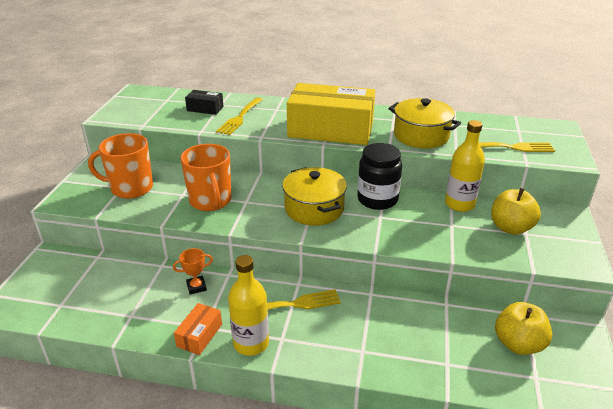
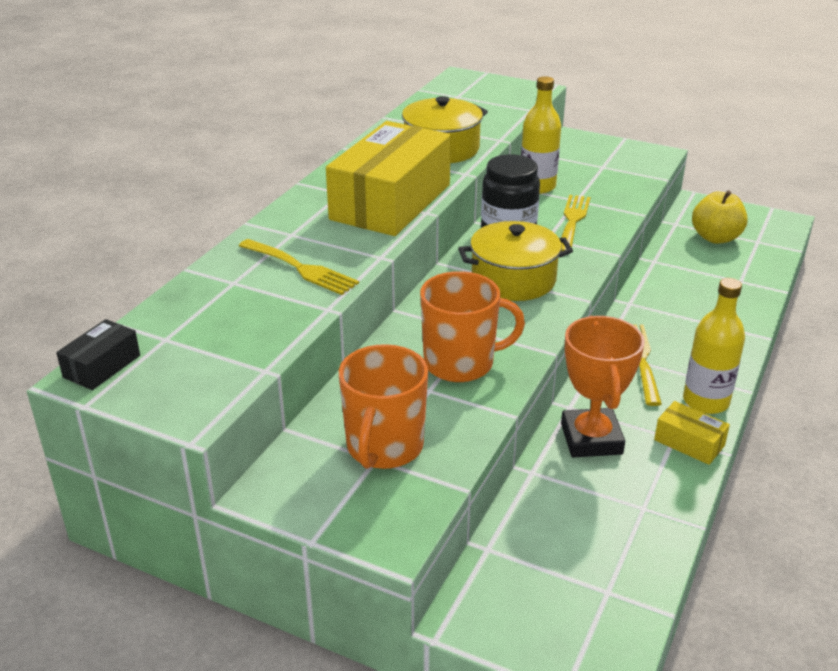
camera: 75 degrees left, 0 degrees up
orange trophy [173,248,213,295] -> orange trophy [561,316,645,457], size x2.04
orange box [174,303,222,355] -> yellow box [654,401,730,465]
black box [185,90,224,115] -> black box moved to [56,319,140,390]
yellow fork [479,142,555,152] -> yellow fork moved to [561,195,591,251]
yellow apple [491,188,541,235] -> none

